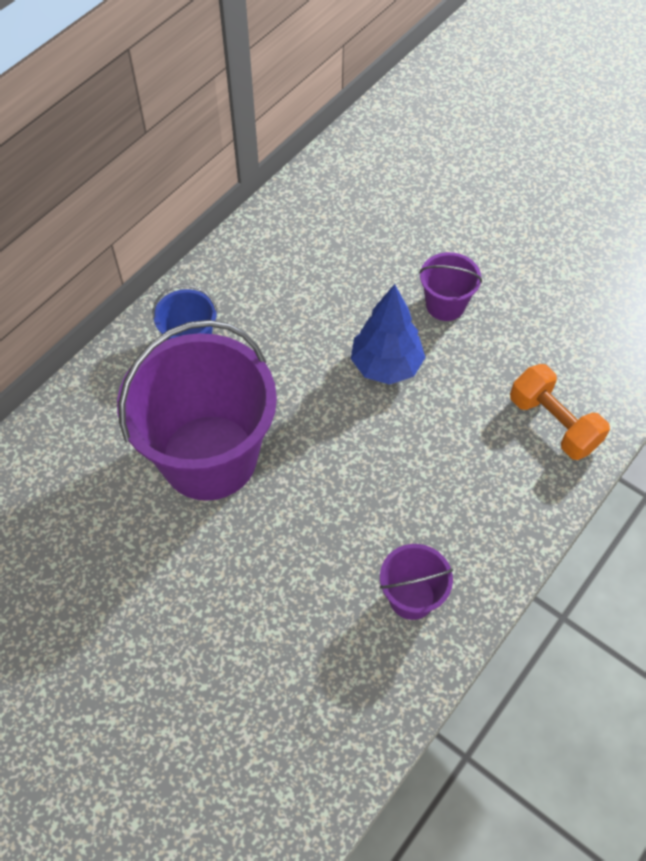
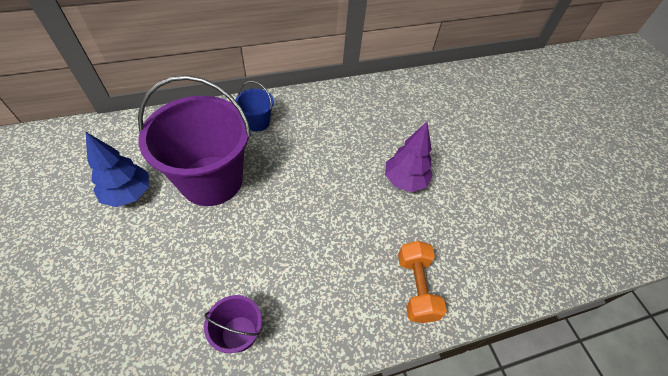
camera: 30 degrees right, 5 degrees down
blue tree [351,284,425,385] -> blue tree moved to [86,132,149,207]
purple bucket [419,252,482,321] -> purple tree [385,122,433,192]

